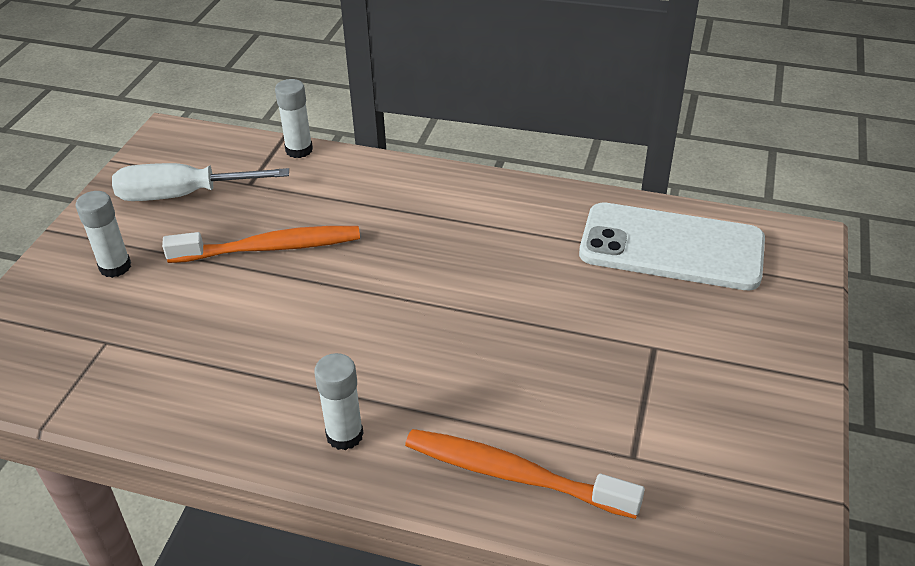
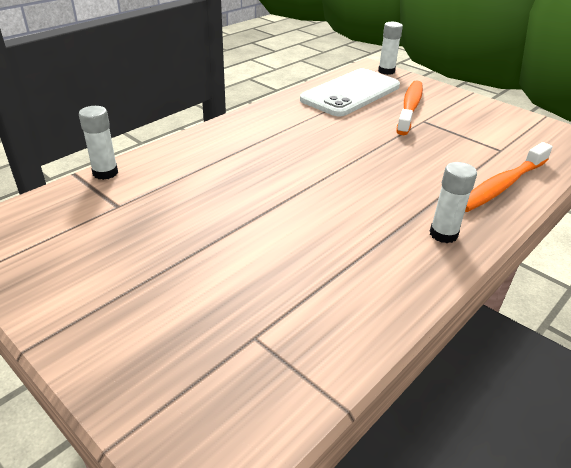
camera: 65 degrees left, 5 degrees down
white glue stick [76,191,131,278] -> white glue stick moved to [378,22,403,75]
white screwdriver [112,163,289,201] -> none
orange toothbrush [162,226,360,263] -> orange toothbrush moved to [396,80,423,135]

